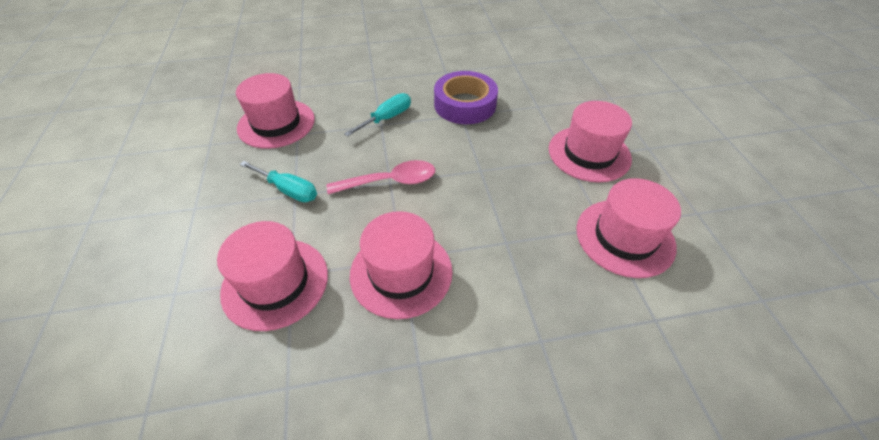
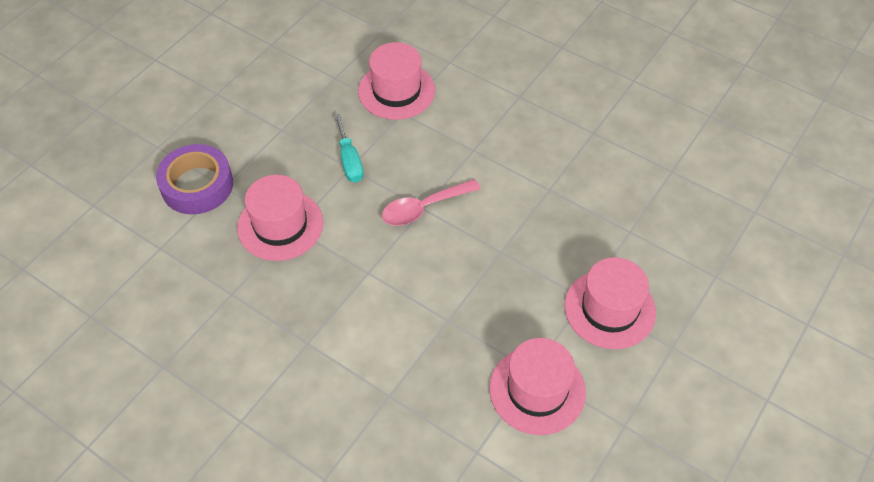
camera: 45 degrees right, 5 degrees up
pink spoon [327,160,435,194] -> pink spoon turned 120 degrees clockwise [382,179,481,226]
turquoise screwdriver [344,93,411,137] -> none
pink hat [350,211,453,319] -> none
purple tape [434,71,498,124] -> purple tape moved to [156,144,233,215]

